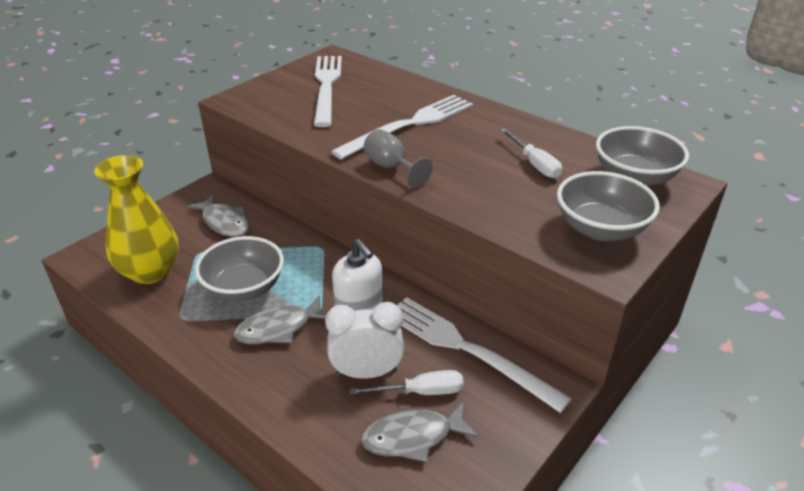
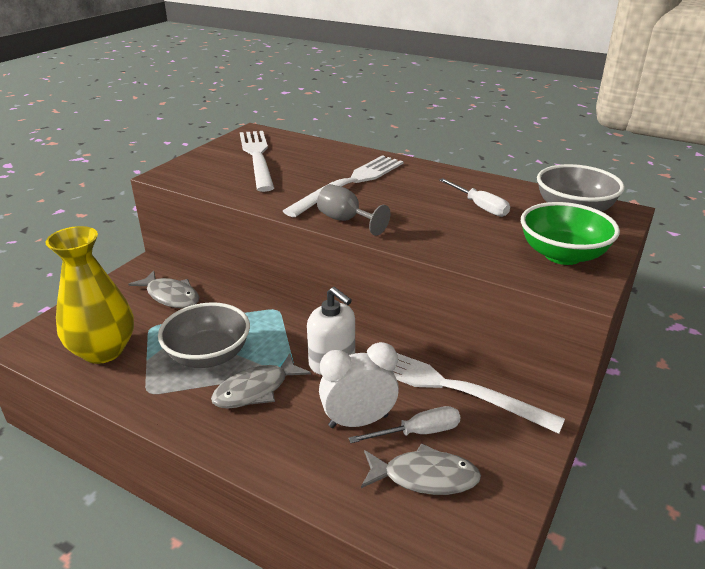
camera: 10 degrees left, 5 degrees down
grey fish [361,402,479,462] -> grey fish turned 150 degrees counterclockwise [361,443,481,495]
grey bowl [557,171,660,241] -> green bowl [521,202,620,265]

